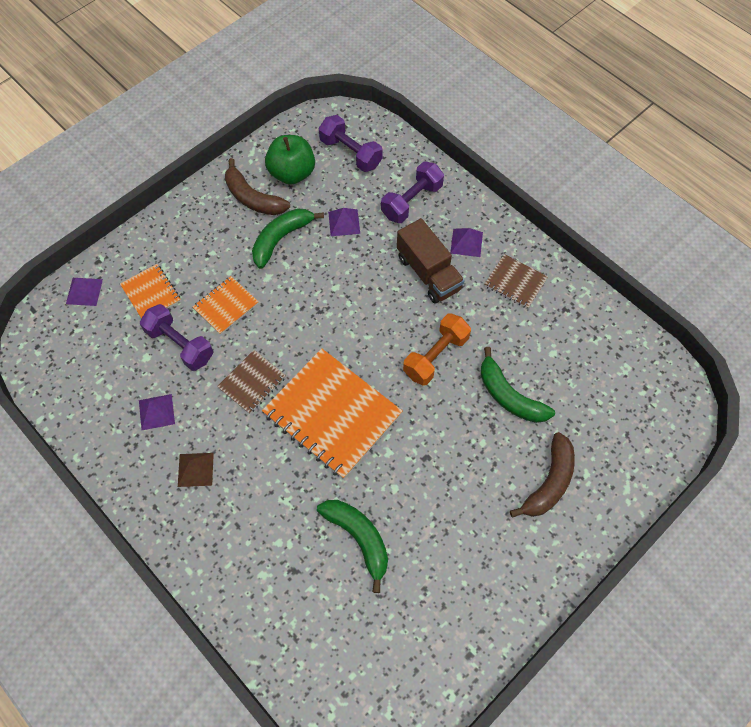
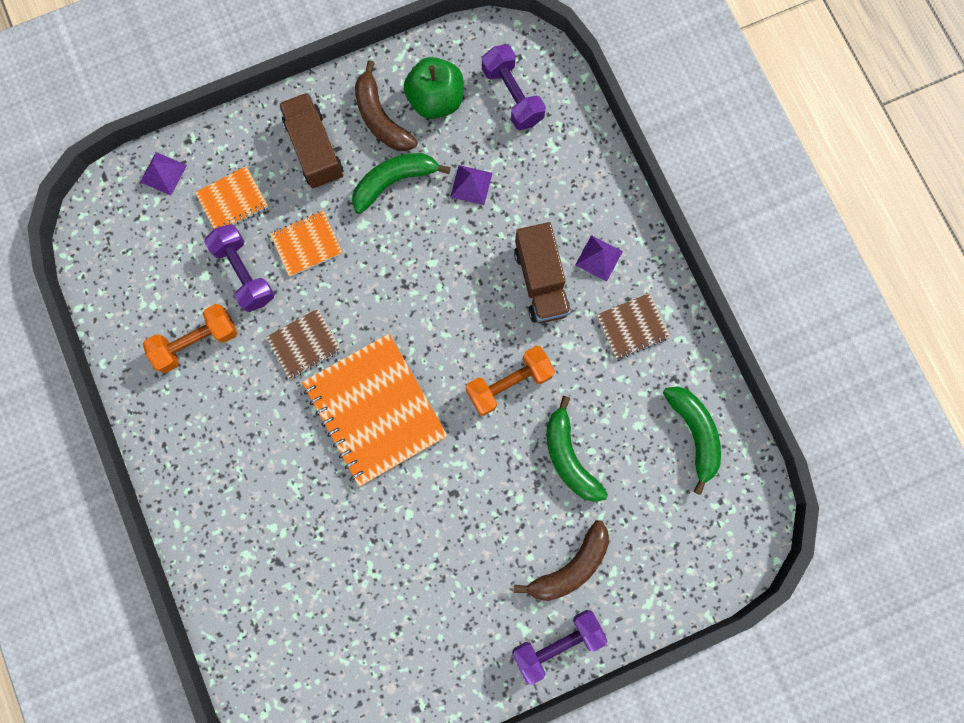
camera: 20 degrees right, 15 degrees up
orange notebook [120,264,181,318] -> orange notebook turned 75 degrees clockwise [195,166,268,229]
purple pyramid [139,394,175,430] -> orange dumbbell [143,304,237,373]
brown pyramid [178,453,214,487] -> none
green banana [317,500,388,593] -> green banana moved to [663,386,721,495]
purple dumbbell [381,161,444,223] -> purple dumbbell moved to [512,610,607,685]
brown notebook [484,254,548,309] -> brown notebook turned 75 degrees counterclockwise [597,293,671,359]
none -> brown truck [279,93,344,188]

